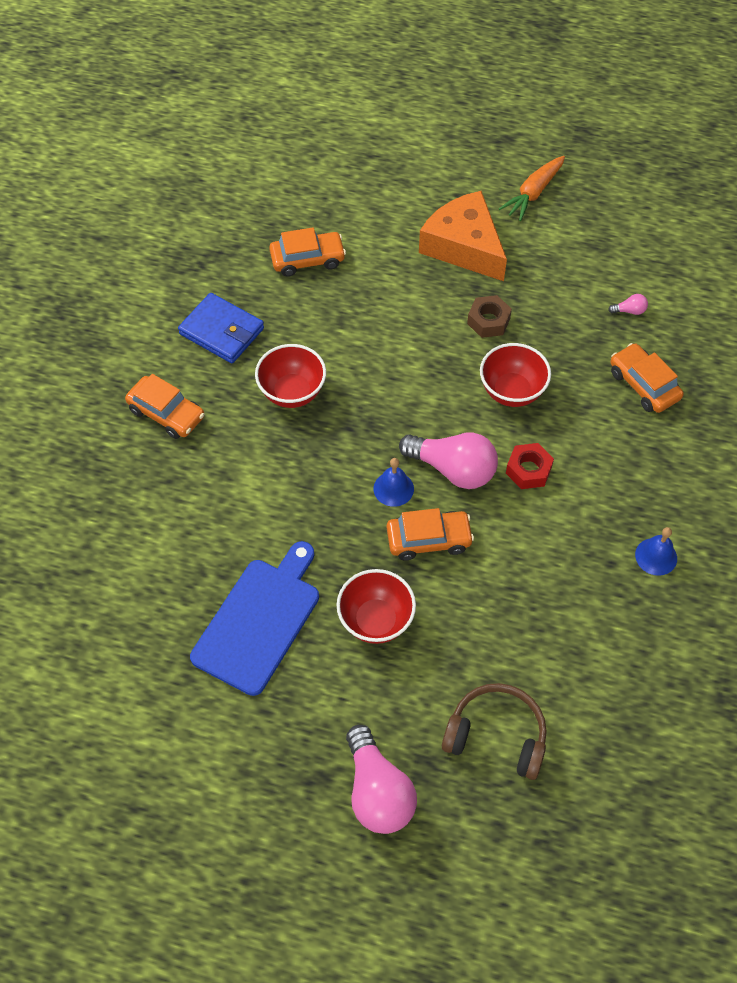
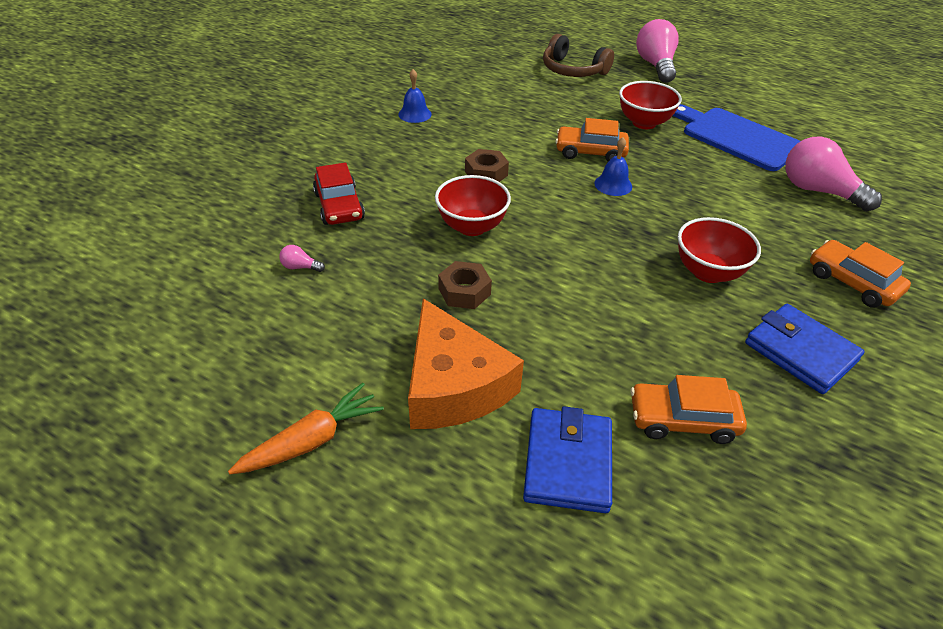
camera: 165 degrees left, 15 degrees down
blue cutting board [190,541,319,696] -> blue cutting board turned 90 degrees clockwise [673,104,801,171]
pink light bulb [399,432,498,489] -> pink light bulb moved to [785,137,882,211]
red nut [506,443,554,489] -> brown nut [465,149,509,182]
orange car [610,343,684,413] -> red car [313,163,365,225]
none -> blue wallet [523,406,612,513]

